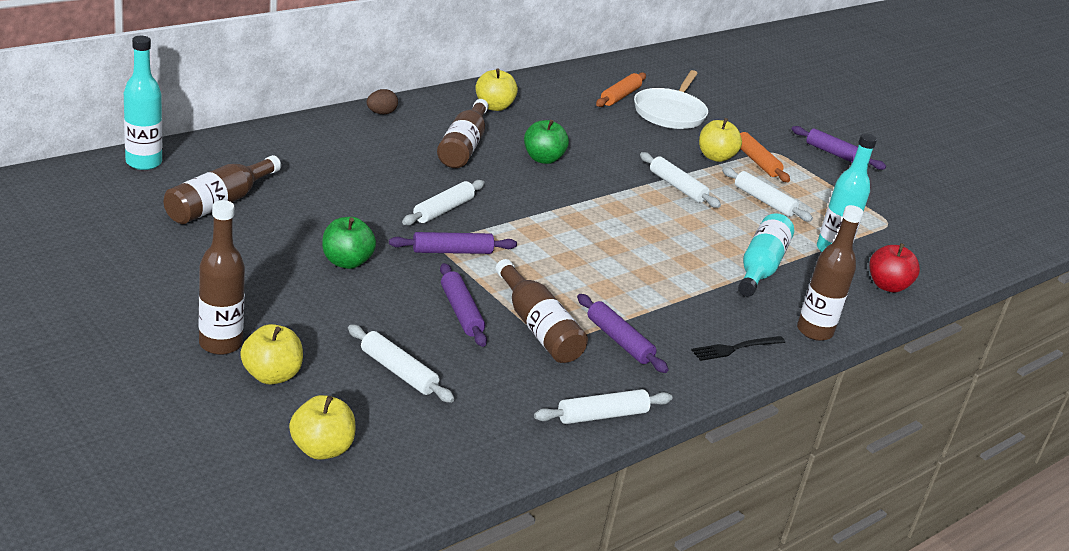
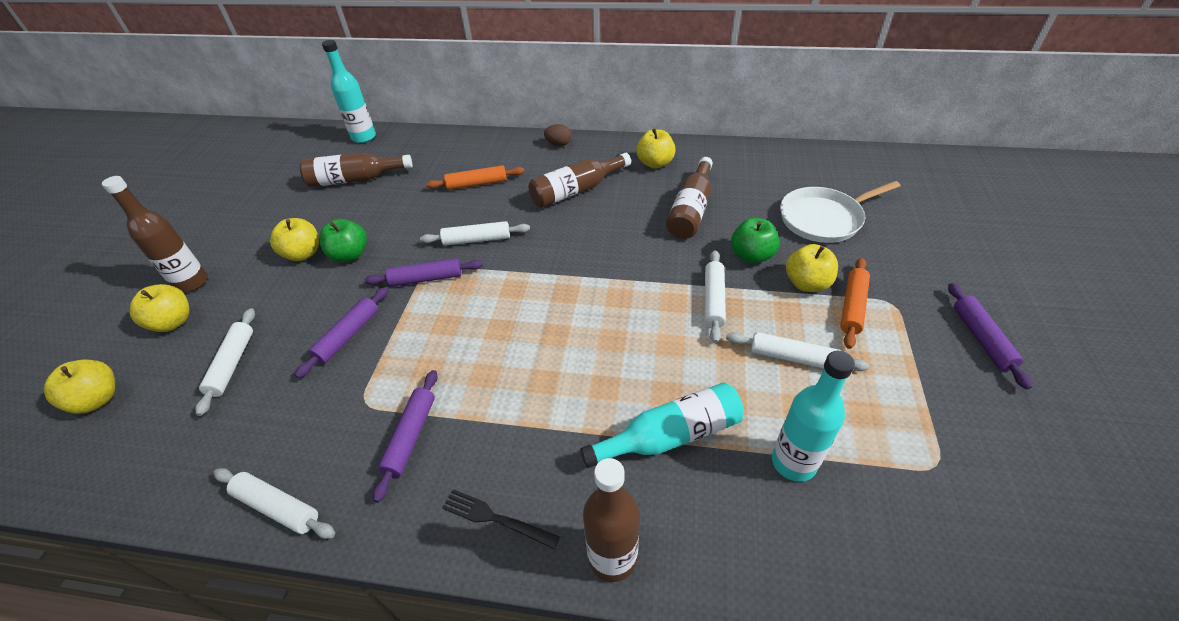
camera: 55 degrees right, 15 degrees up
purple rolling pin [389,232,517,254] -> purple rolling pin turned 45 degrees counterclockwise [364,258,483,287]
brown bottle [495,259,588,363] -> brown bottle moved to [666,157,713,239]
green apple [524,120,569,164] -> green apple moved to [731,218,780,264]
orange rolling pin [596,73,646,107] -> orange rolling pin moved to [426,165,525,190]
white rolling pin [722,167,813,221] -> white rolling pin turned 75 degrees counterclockwise [726,332,869,371]
red apple [869,243,920,293] -> none
none -> yellow apple [270,218,319,261]

